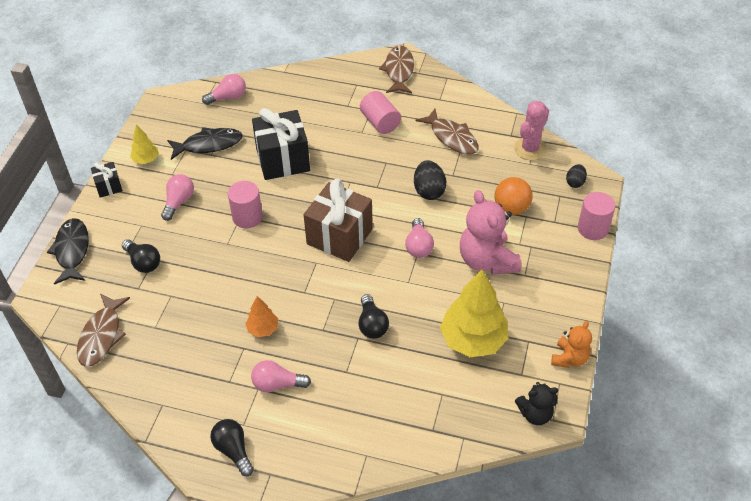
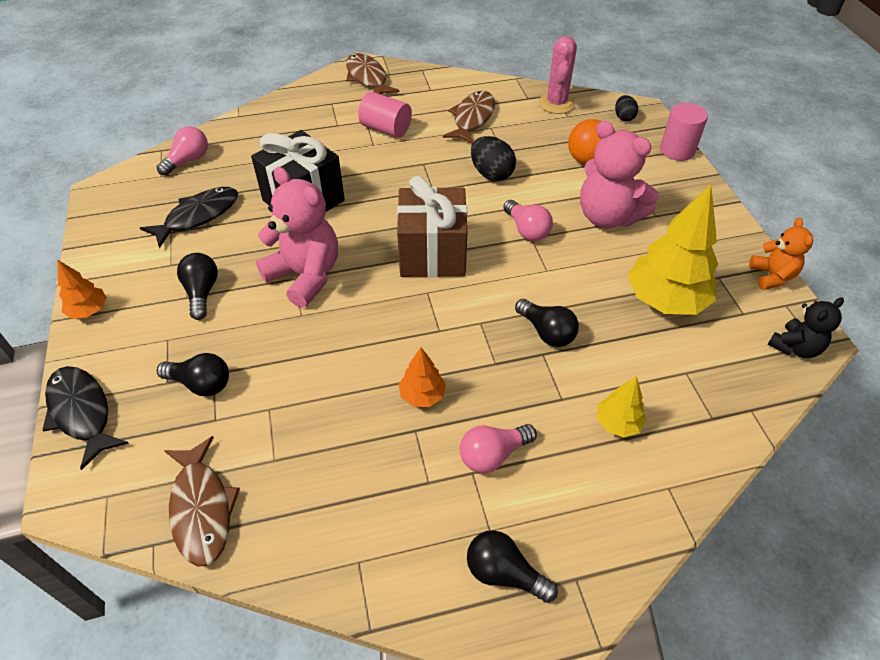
camera: 30 degrees left, 0 degrees up
black gift [91,162,123,198] -> orange tree [57,259,107,319]
yellow tree [130,125,159,164] -> yellow tree moved to [597,376,646,437]
pink light bulb [161,174,194,221] -> black light bulb [177,253,218,320]
pink cylinder [228,181,263,228] -> pink teddy bear [256,167,338,308]
brown fish [415,109,479,155] -> brown fish turned 90 degrees counterclockwise [443,91,495,144]

